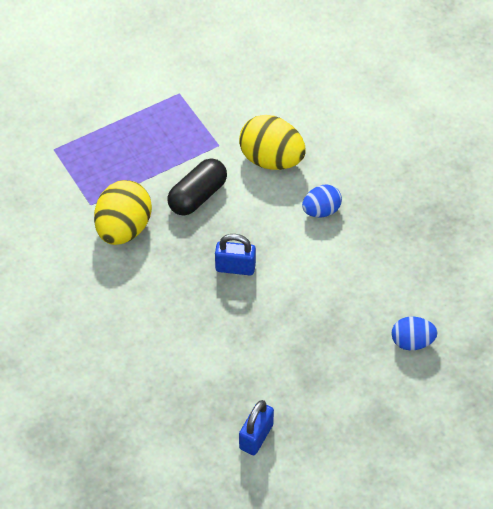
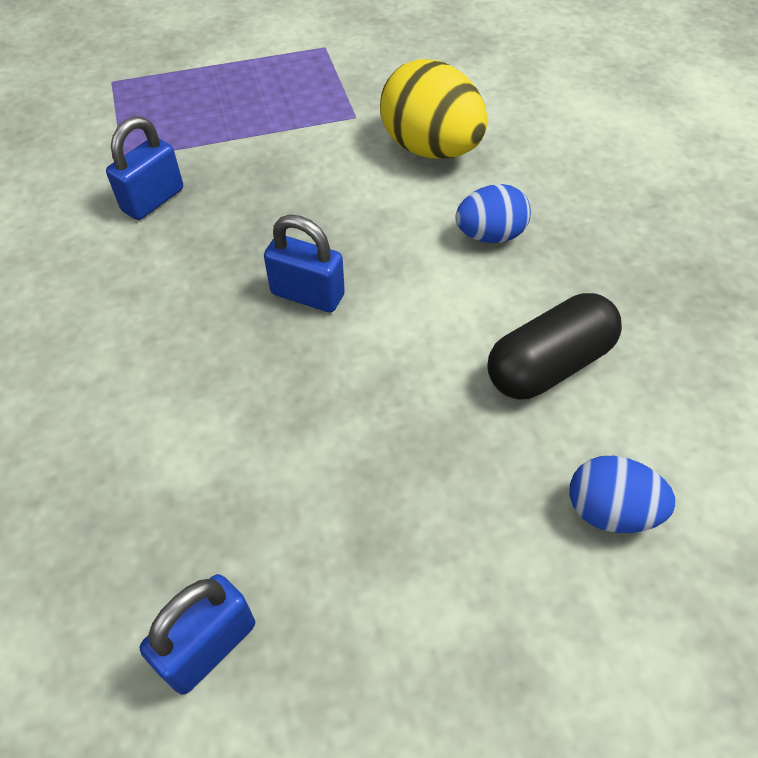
camera: 15 degrees right, 0 degrees up
yellow egg [94,180,152,245] -> blue padlock [106,116,183,220]
black capsule [167,158,227,216] -> black capsule moved to [487,293,622,399]

